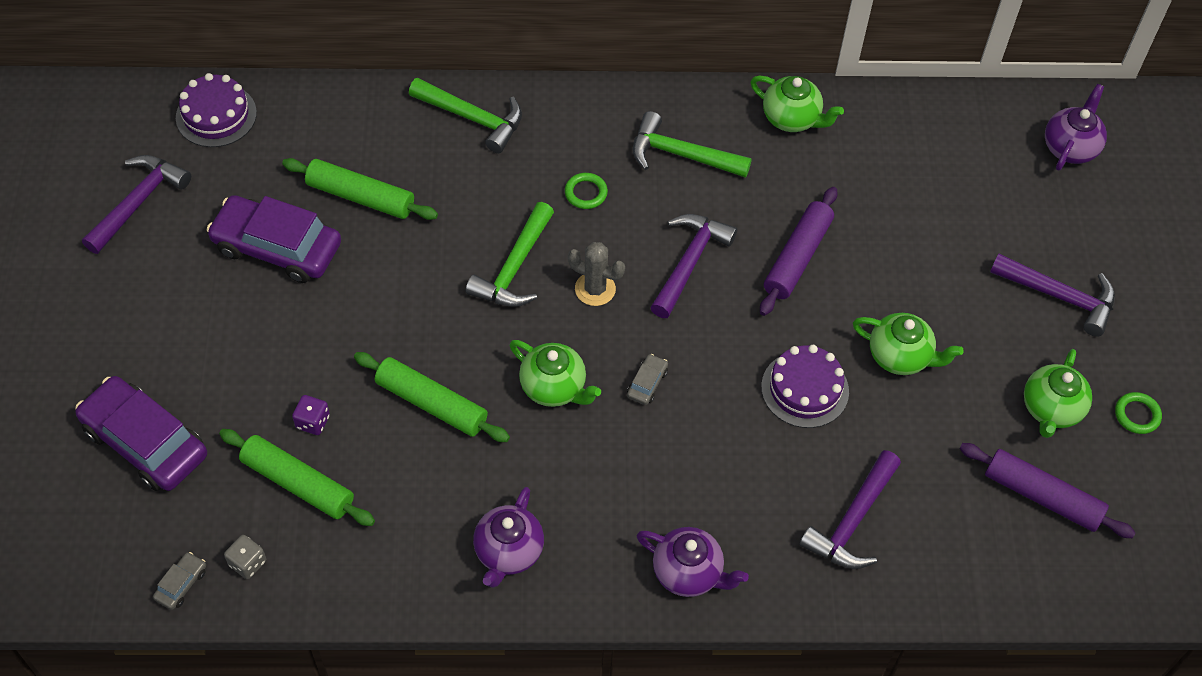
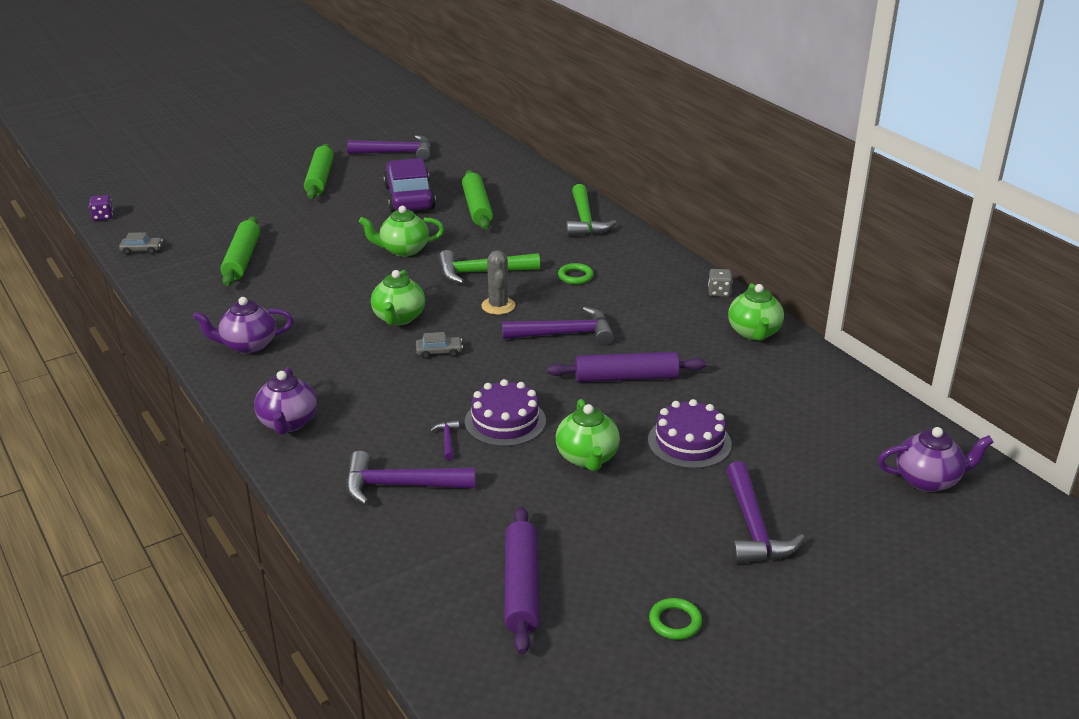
camera: 60 degrees right, 25 degrees down
purple car [75,376,207,491] -> none
purple cake [176,73,257,147] -> purple cake moved to [648,399,732,469]
grey dice [224,535,266,579] -> grey dice moved to [708,269,733,297]
purple dice [292,395,330,435] -> purple dice moved to [89,195,113,221]
green rolling pin [354,352,510,442] -> green rolling pin moved to [304,144,334,199]
green hammer [632,111,752,178] -> none
green teapot [1024,349,1092,438] -> green teapot moved to [359,206,444,257]
none -> purple hammer [430,420,459,460]

